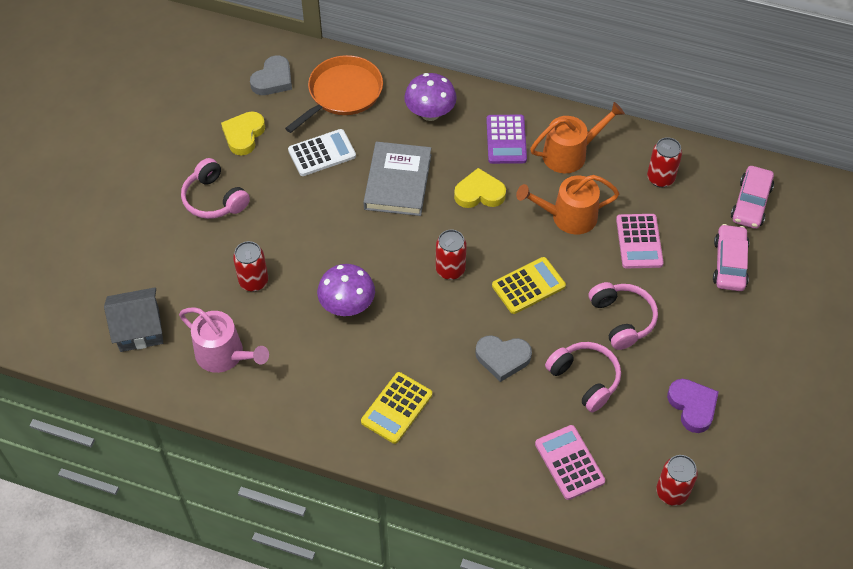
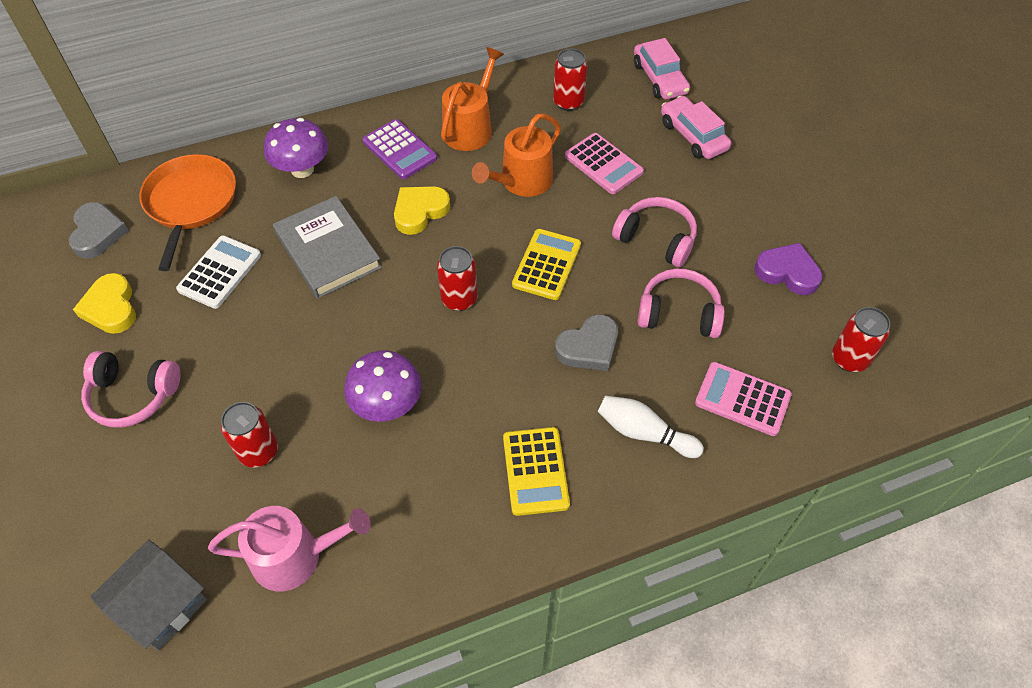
camera: 40 degrees left, 0 degrees up
none -> white bowling pin [598,396,704,458]

